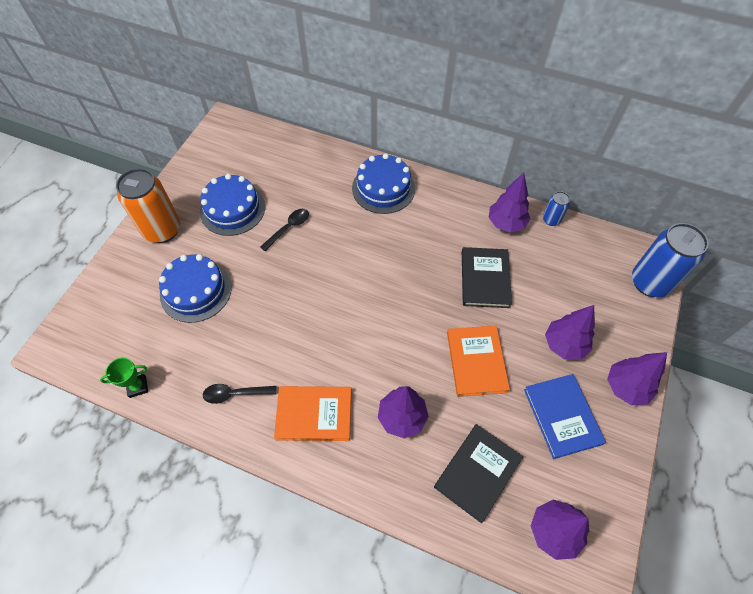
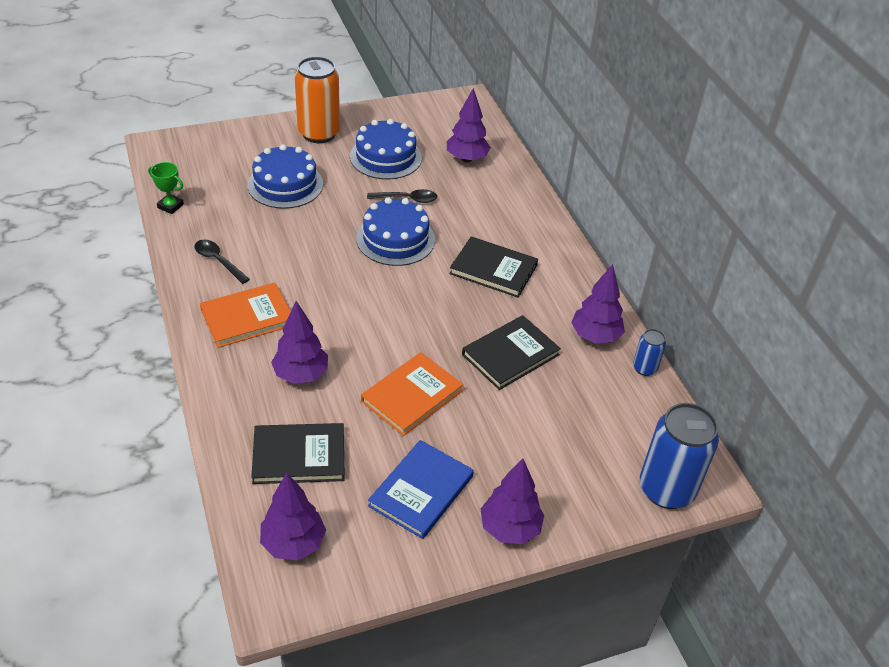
camera: 45 degrees right, 15 degrees down
orange book [274,386,352,441] -> orange book turned 75 degrees counterclockwise [200,283,291,348]
blue cake [352,153,415,214] -> blue cake moved to [356,197,435,266]
purple tree [545,305,595,360] -> purple tree moved to [447,88,491,162]
none -> black book [449,237,538,298]

